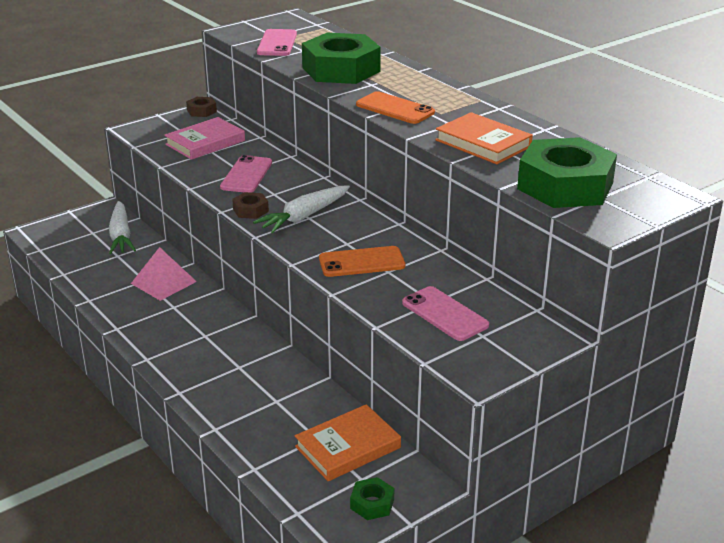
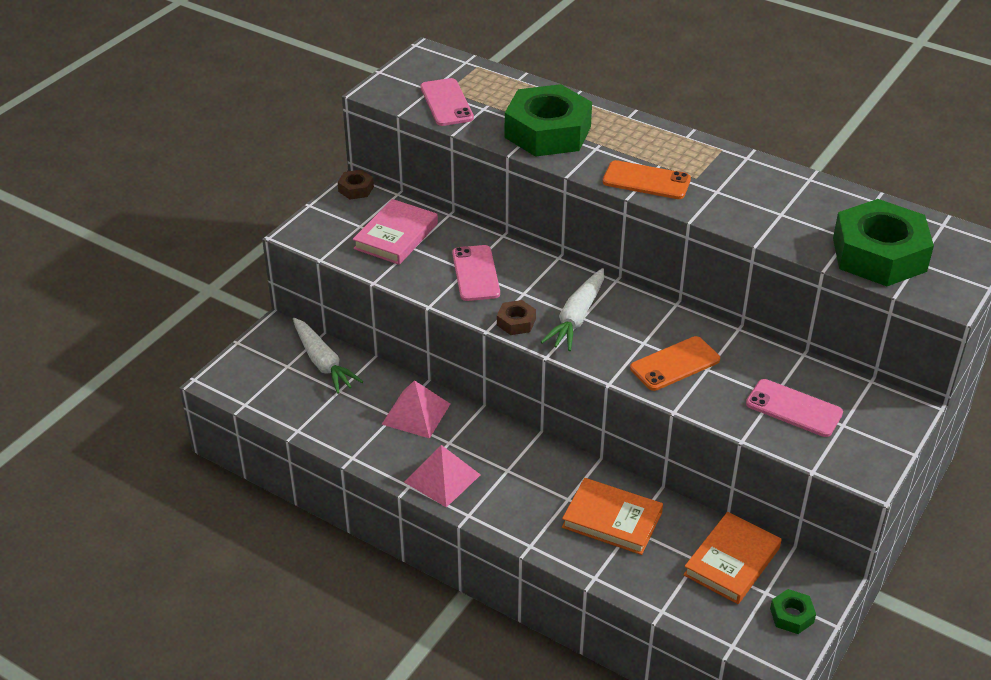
camera: 20 degrees left, 10 degrees up
orange book [435,112,533,164] -> orange book moved to [562,478,663,555]
none -> pink pyramid [404,445,480,508]

